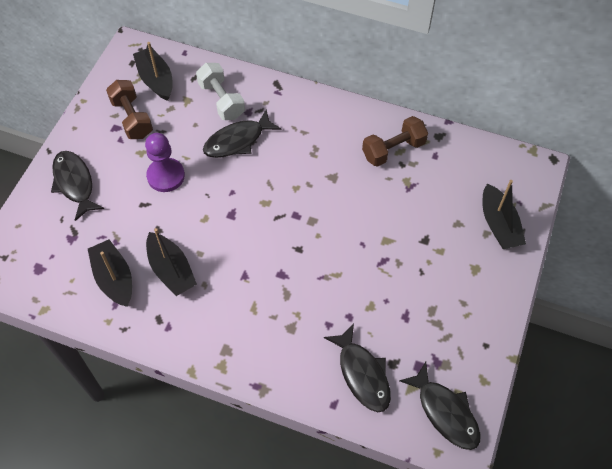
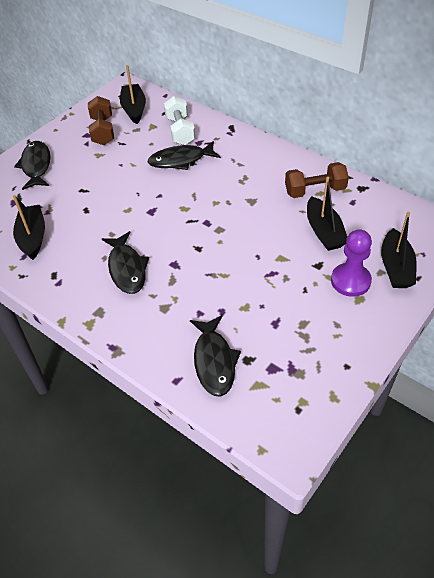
camera: 20 degrees right, 10 degrees down
purple pawn [145,133,185,192] -> purple pawn moved to [331,229,372,297]
black boat [146,228,197,296] -> black boat moved to [307,177,347,251]
black fish [399,362,481,450] -> black fish moved to [102,231,149,294]

